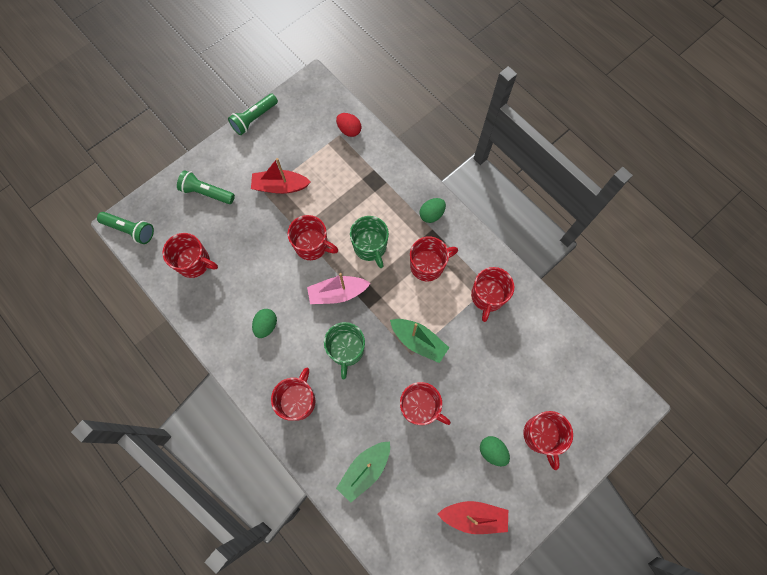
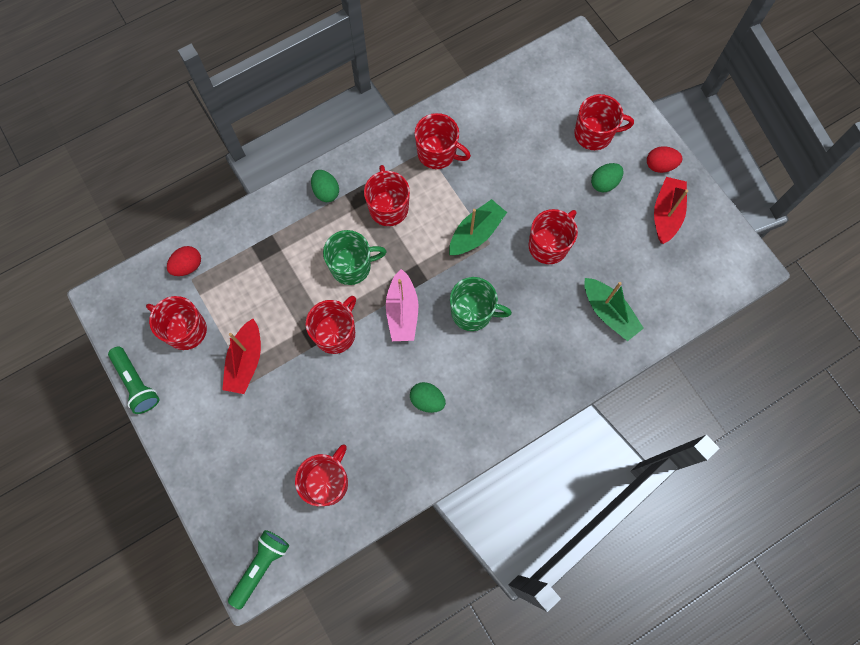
camera: 80 degrees left, 0 degrees up
green flashlight [177,170,235,204] -> none
red mug [271,368,315,420] -> red mug moved to [146,296,207,350]
none -> red egg [647,146,682,173]

